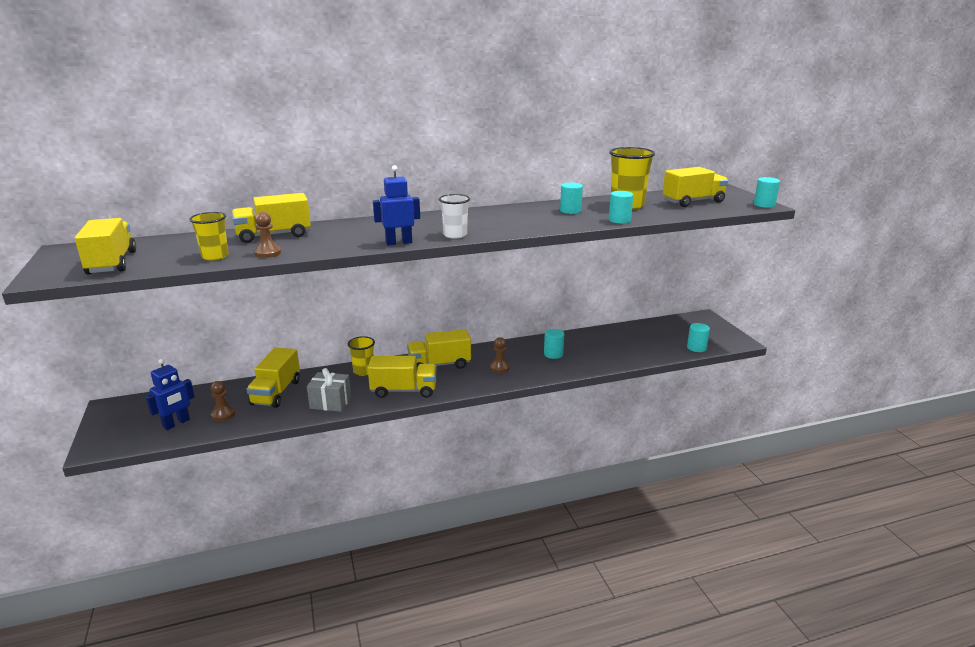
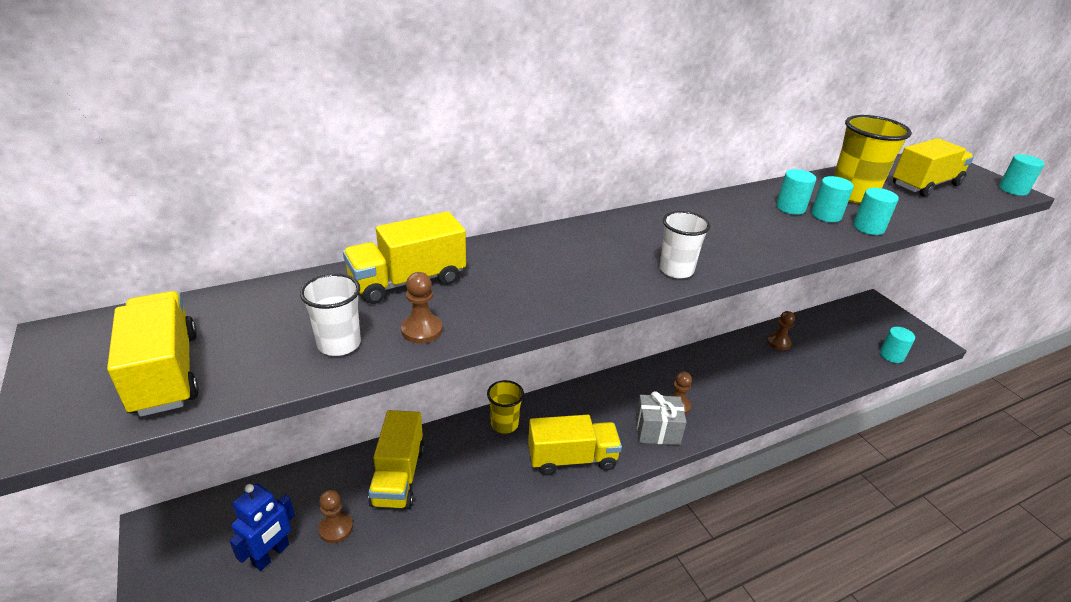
camera: 10 degrees left, 10 degrees up
yellow cup [190,212,229,261] -> white cup [300,273,361,356]
grey gift [307,368,351,412] -> grey gift moved to [635,391,686,445]
blue robot [373,165,420,245] -> none
yellow truck [407,329,471,369] -> none
turquoise cylinder [544,329,564,359] -> turquoise cylinder moved to [811,176,854,222]
none -> brown pawn [767,311,795,350]

